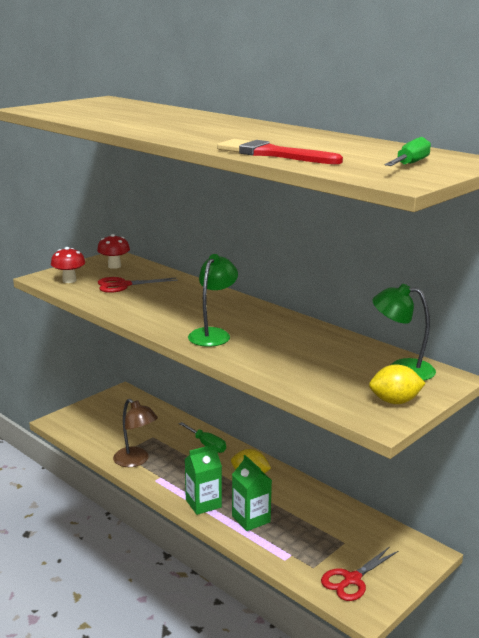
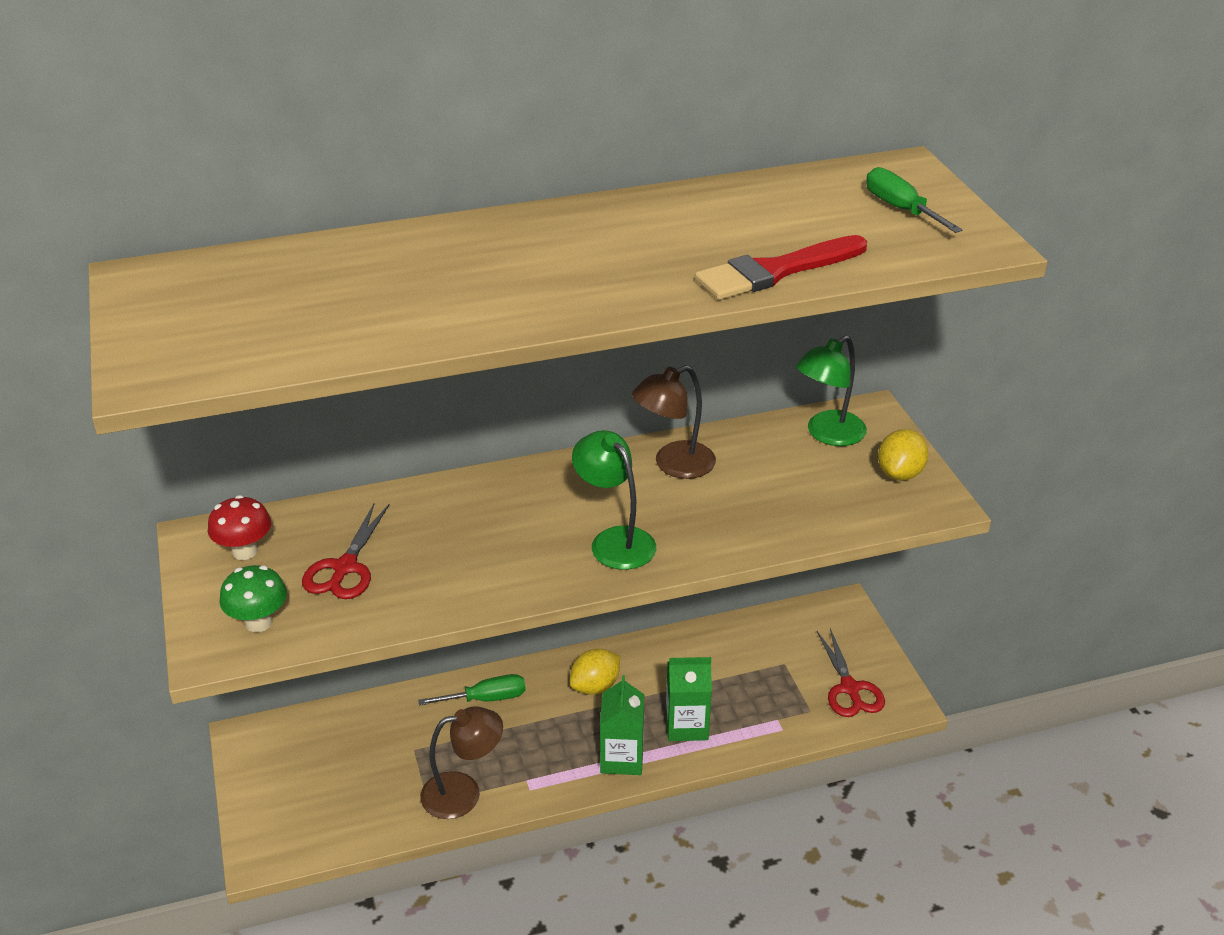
camera: 60 degrees left, 15 degrees up
red mushroom [51,247,85,283] -> green mushroom [219,565,287,632]
none -> brown lamp [632,365,716,479]

